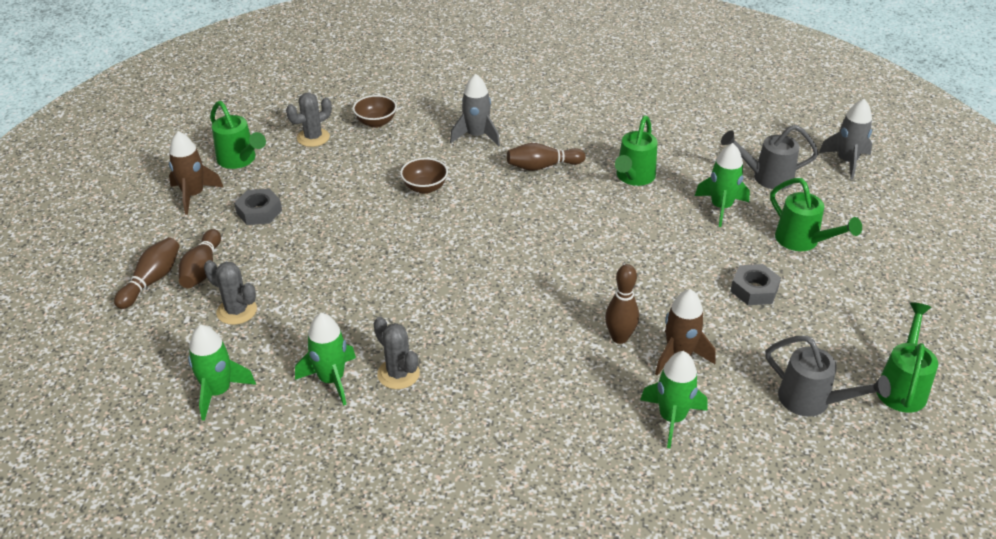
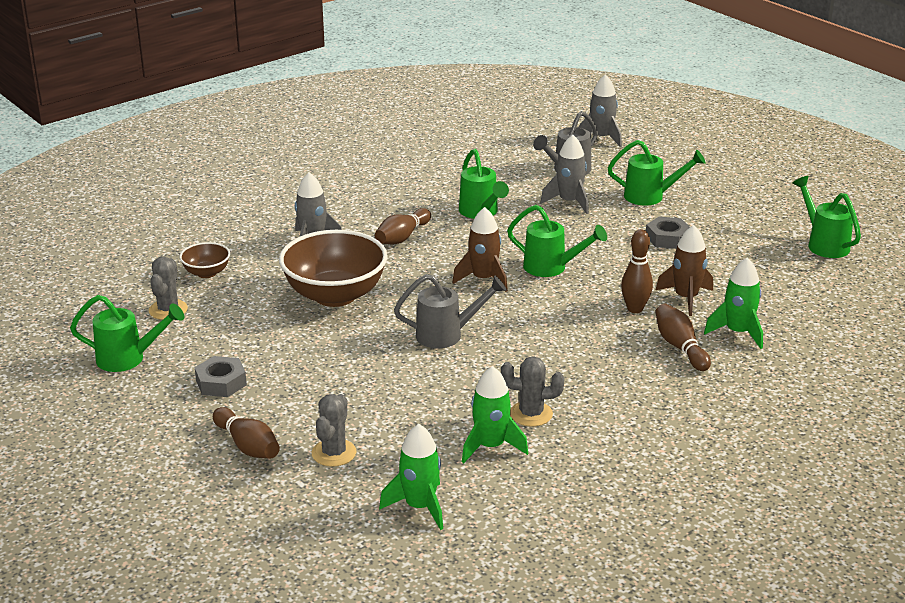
camera: 45 degrees left, 10 degrees down
brown bowling pin [114,237,180,309] -> brown bowling pin moved to [655,304,711,371]
brown rocket [169,131,223,215] -> brown rocket moved to [452,207,508,292]
grey cactus [204,260,257,325] -> grey cactus turned 60 degrees counterclockwise [312,394,356,467]
brown bowl [400,158,448,194] -> brown bowl [279,230,388,307], size x2.08
green rocket [695,143,750,227] -> grey rocket [540,135,589,214]
grey watering can [765,336,891,417] -> grey watering can moved to [394,274,507,348]
none -> green watering can [507,205,607,277]

